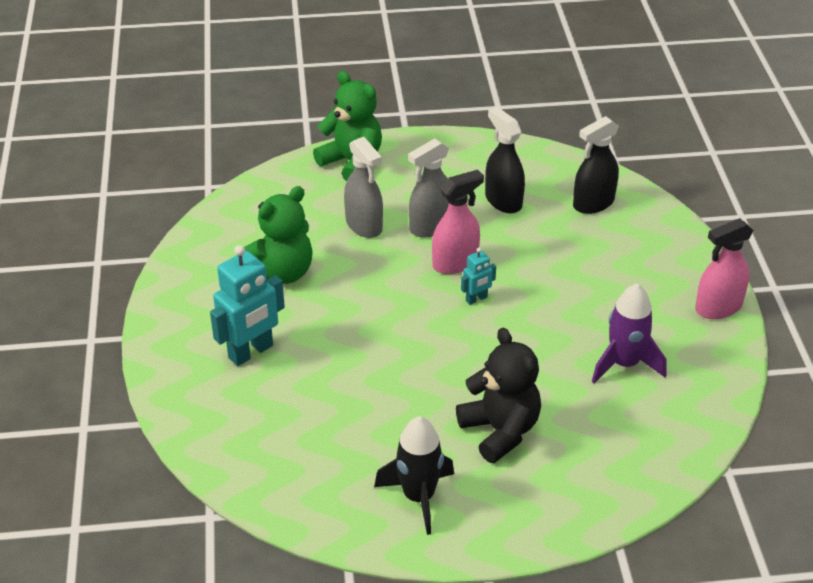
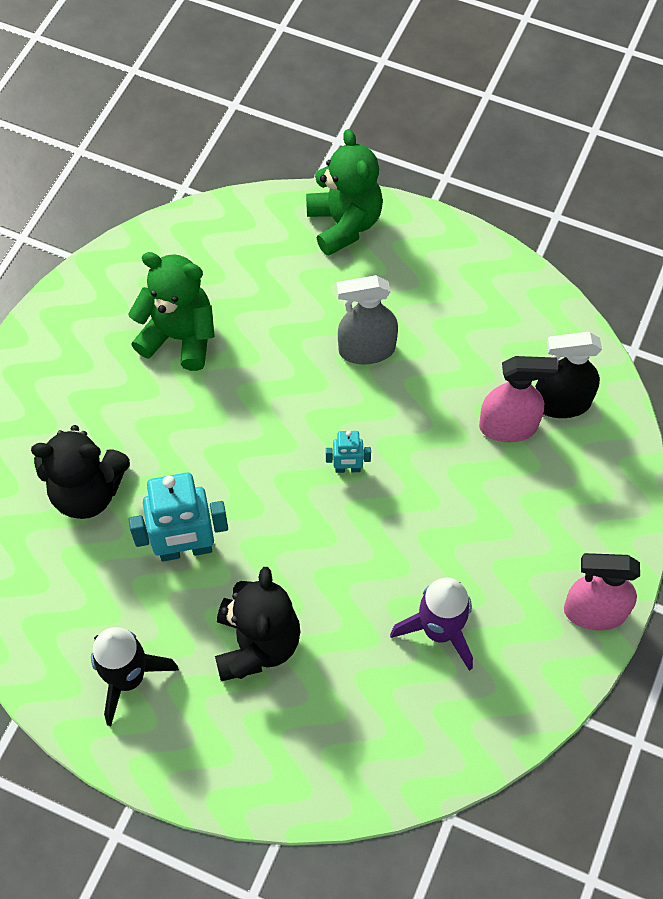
camera: 30 degrees right, 20 degrees up
turquoise robot [210,245,285,366] -> turquoise robot moved to [129,473,228,561]
green teddy bear [244,186,313,284] -> green teddy bear turned 150 degrees counterclockwise [128,252,215,371]
grey spray bottle [344,137,383,238] -> none
pink spray bottle [432,170,484,274] -> pink spray bottle moved to [479,356,558,442]
black spray bottle [485,107,525,213] -> none
none -> black teddy bear [31,425,130,519]

